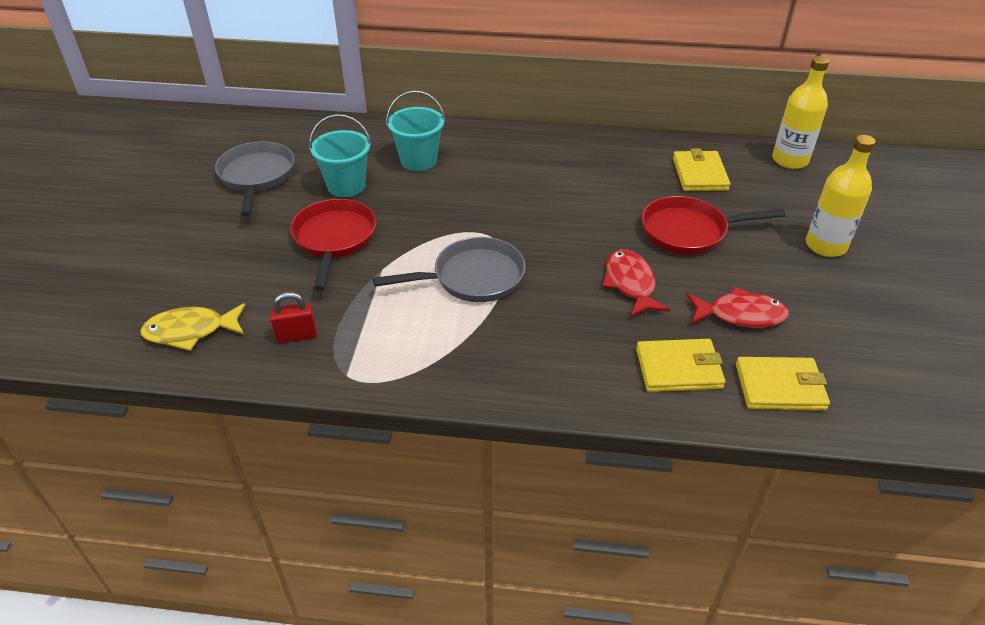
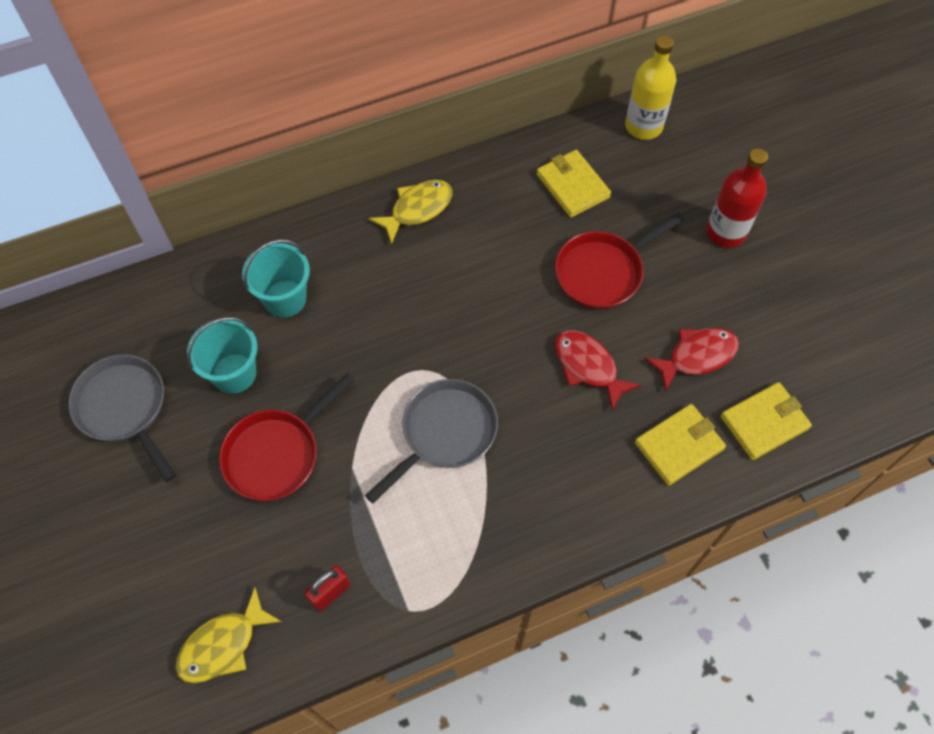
camera: 30 degrees left, 20 degrees up
red pan [290,199,376,291] -> red pan turned 105 degrees counterclockwise [219,373,355,501]
yellow bottle [806,135,876,257] -> red bottle [706,148,768,248]
none -> yellow fish [369,180,453,244]

